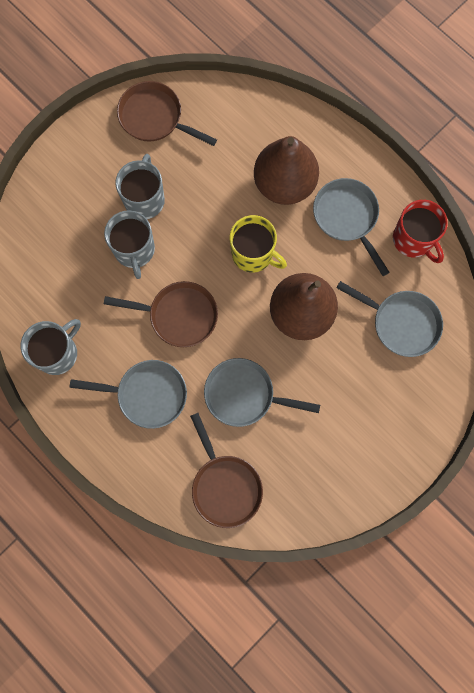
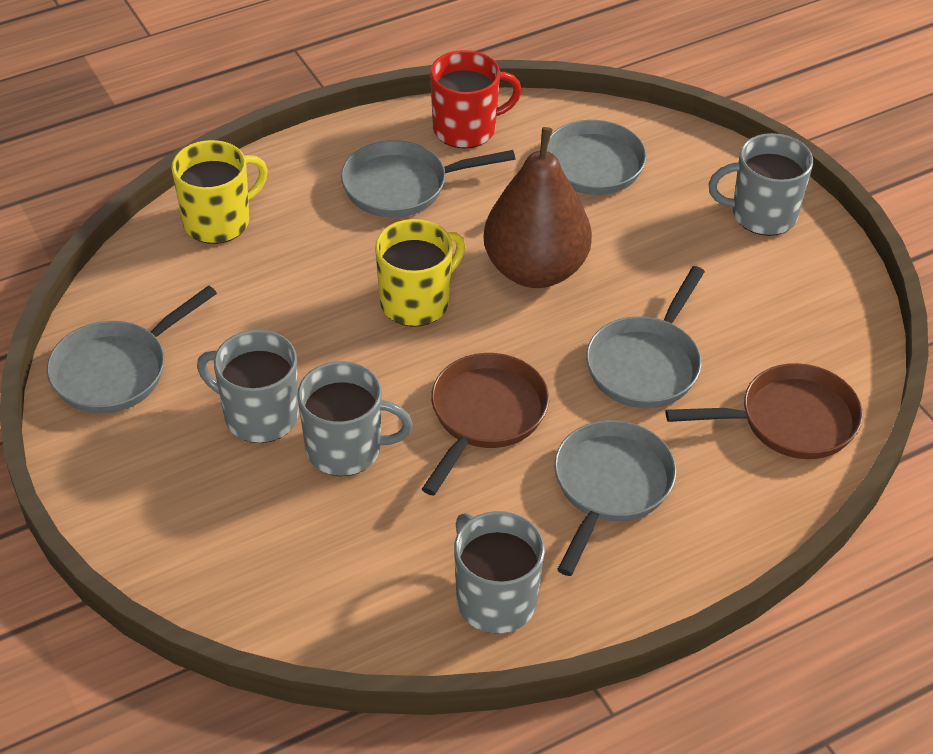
camera: 75 degrees left, 30 degrees down
brown pan [117,81,217,146] -> grey pan [47,285,217,414]
brown pear [254,136,319,205] -> none
none -> yellow mug [171,140,268,244]
none -> grey mug [708,133,813,236]

